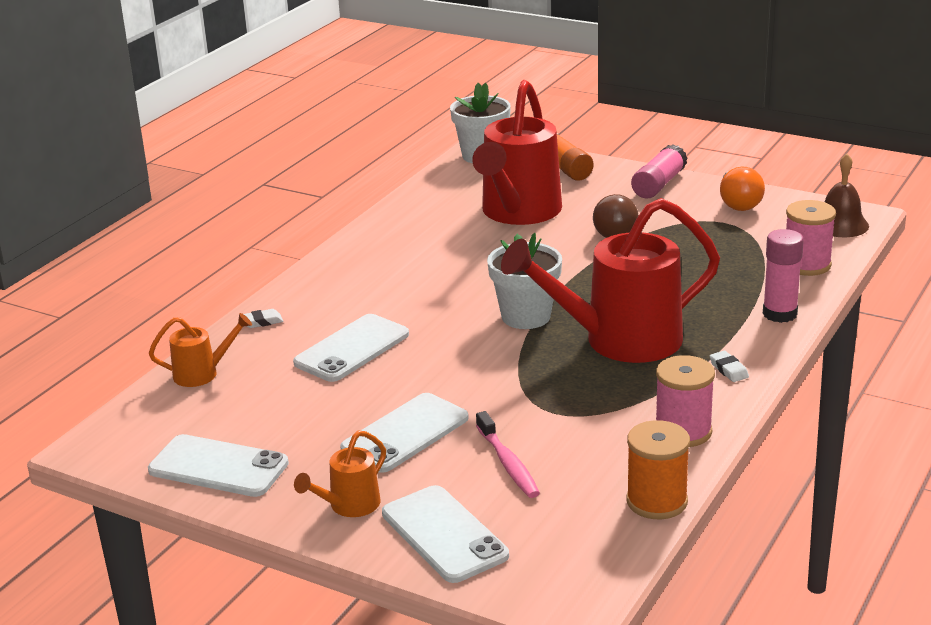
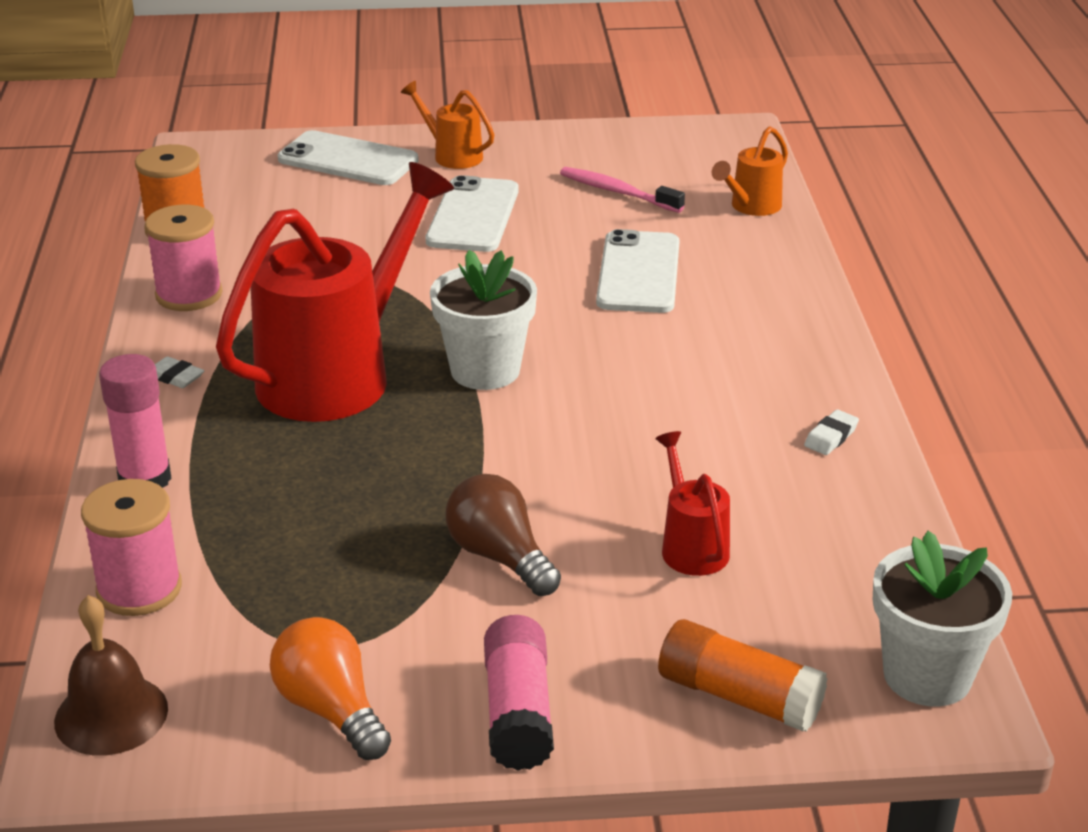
camera: 145 degrees right, 5 degrees up
white phone [148,434,289,497] -> none
white eraser [244,309,283,328] -> white eraser moved to [804,410,859,455]
orange watering can [294,430,386,517] -> orange watering can turned 60 degrees counterclockwise [401,81,495,169]
red watering can [472,80,562,225] -> red watering can [655,431,730,576], size x0.45
pink toothbrush [476,411,540,498] -> pink toothbrush moved to [560,167,685,213]

